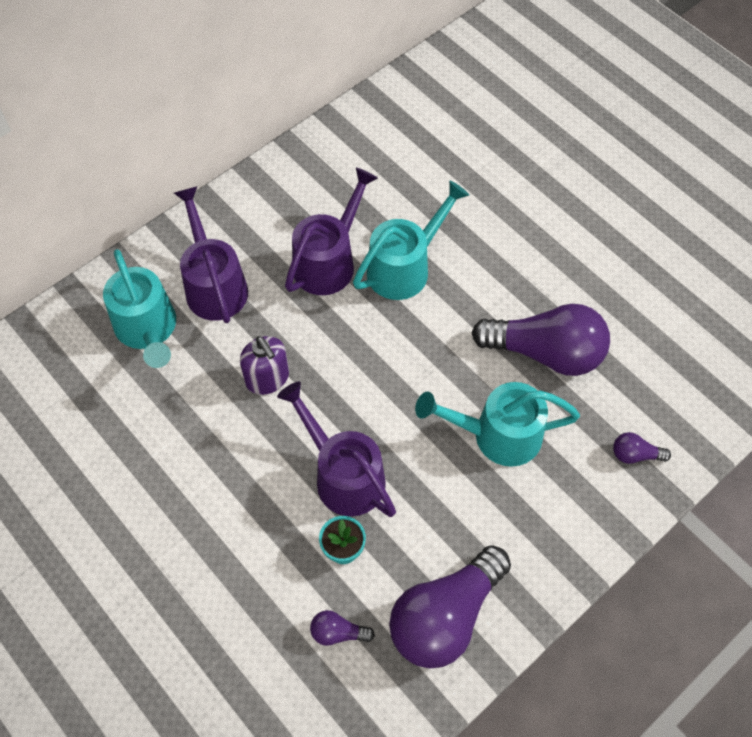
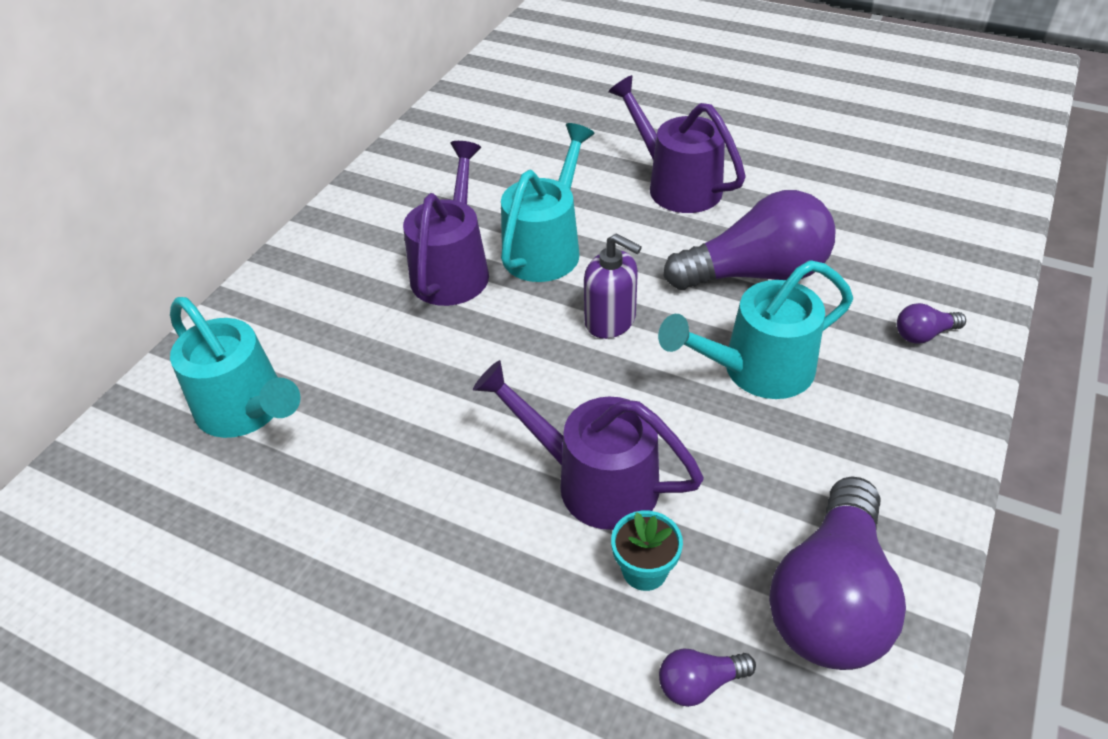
camera: 20 degrees left, 15 degrees down
purple watering can [174,186,248,323] -> purple watering can moved to [608,75,746,213]
purple soap dispenser [240,336,289,395] -> purple soap dispenser moved to [584,233,642,339]

